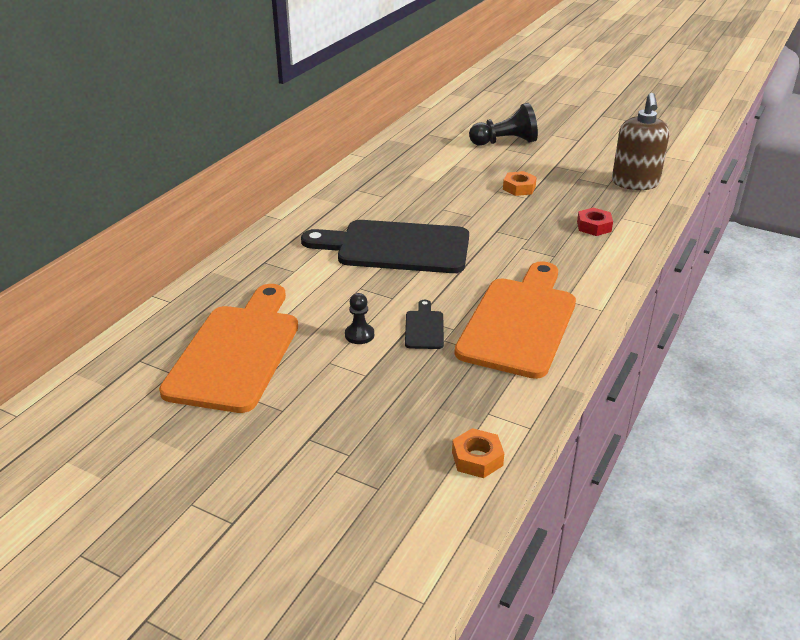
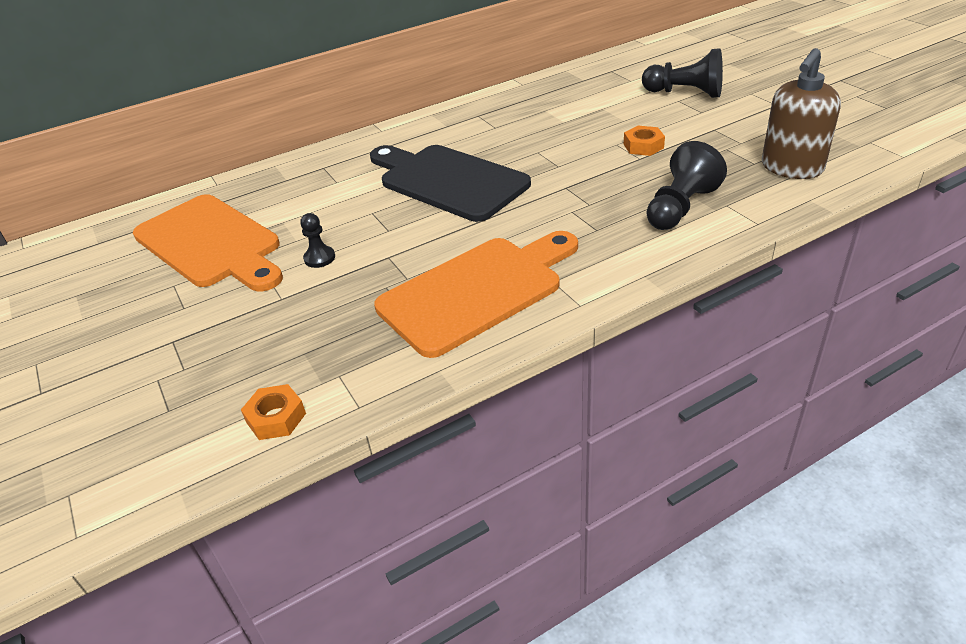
camera: 35 degrees right, 5 degrees up
orange cutting board [159,284,298,413] -> orange cutting board turned 90 degrees clockwise [133,194,283,292]
black cutting board [405,300,444,349] -> none
red nut [577,207,613,236] -> black pawn [646,141,727,230]

